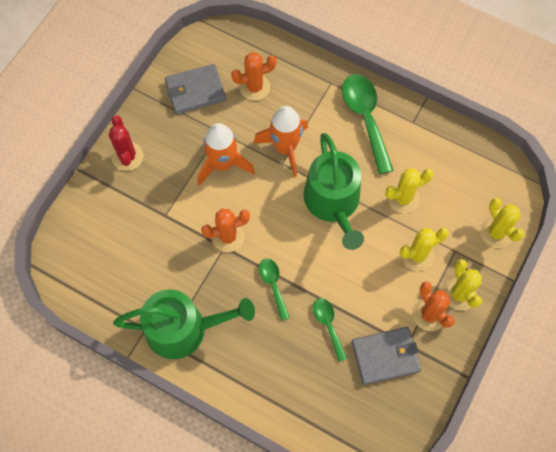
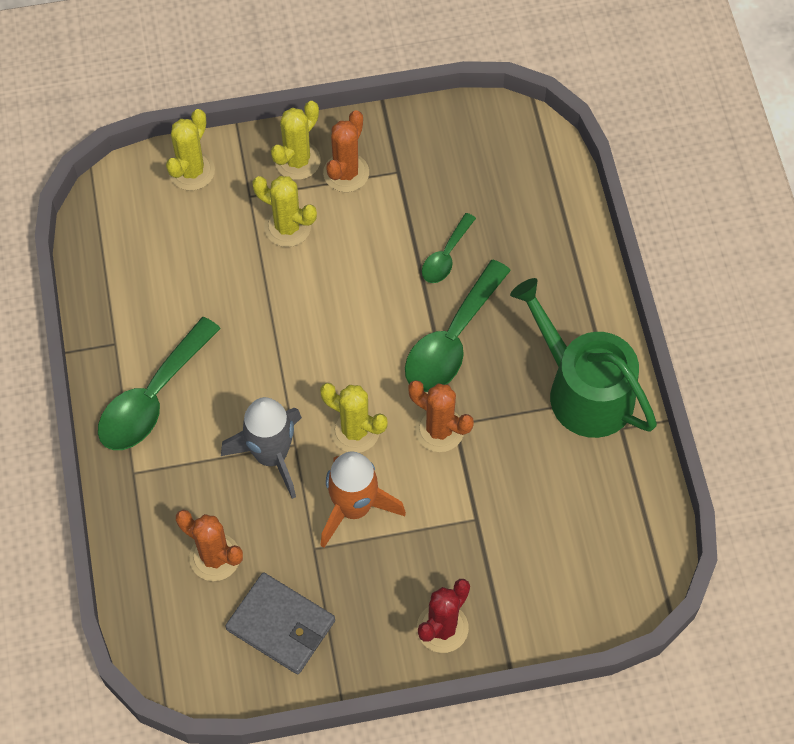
camera: 130 degrees left, 5 degrees down
orange rocket [254,106,308,177] -> grey rocket [221,397,302,499]
green spoon [259,258,290,321] -> green spoon [405,260,511,392], size x1.83
green watering can [304,133,364,250] -> none
grey wallet [352,327,421,385] -> none
yellow cactus [385,169,433,213] -> yellow cactus moved to [320,383,388,453]

